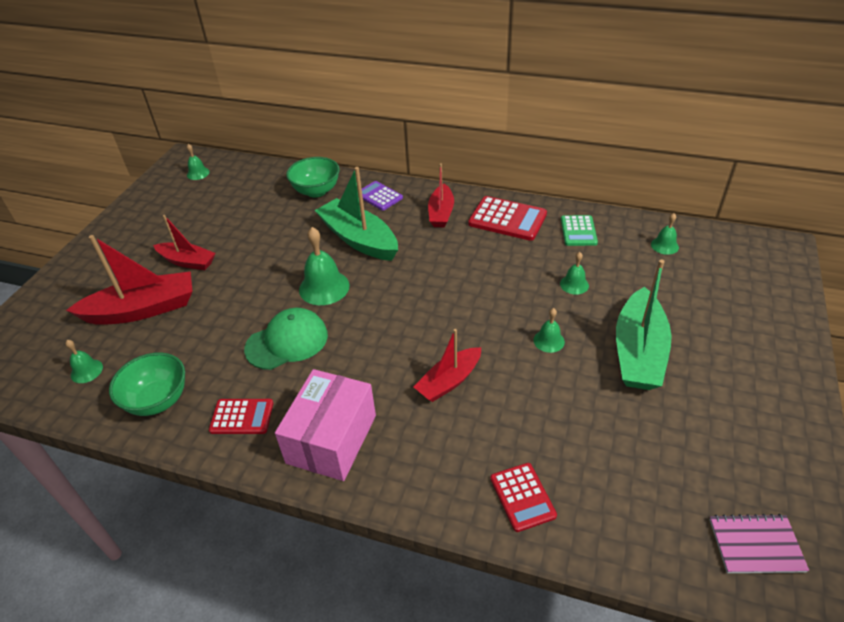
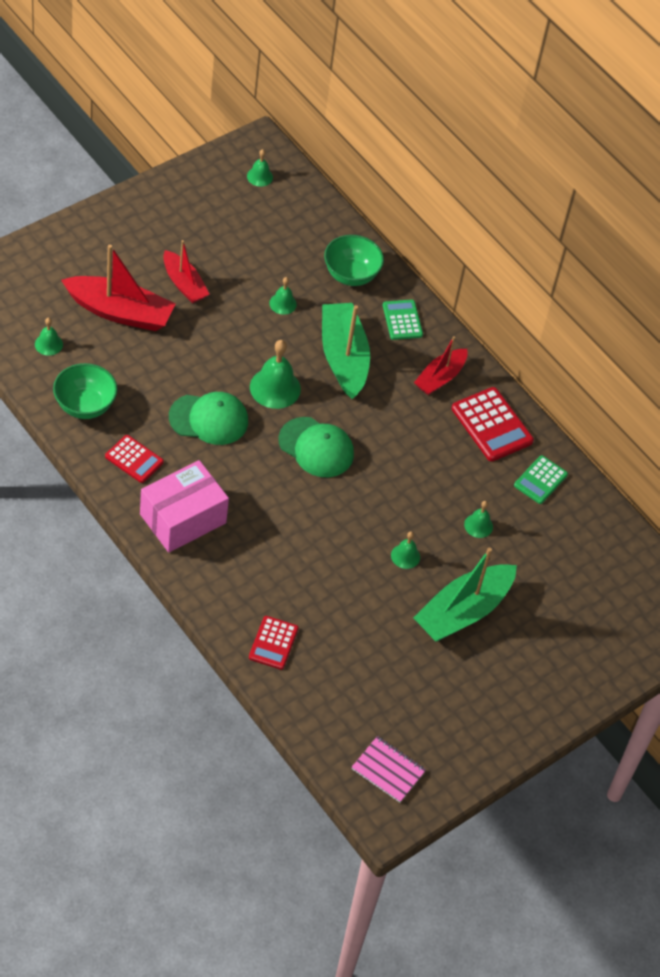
camera: 25 degrees right, 10 degrees up
purple calculator [362,181,403,211] -> green calculator [383,299,423,340]
red boat [413,329,481,402] -> none
green bell [651,213,679,255] -> green bell moved to [269,277,297,315]
none -> green cap [278,417,354,477]

